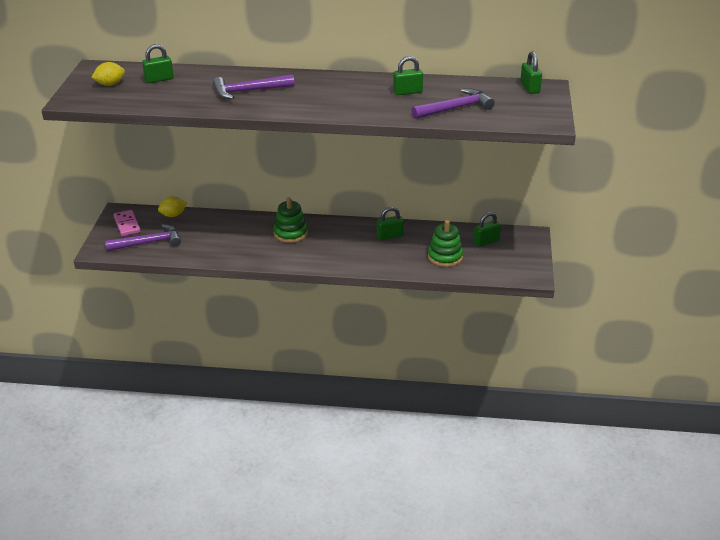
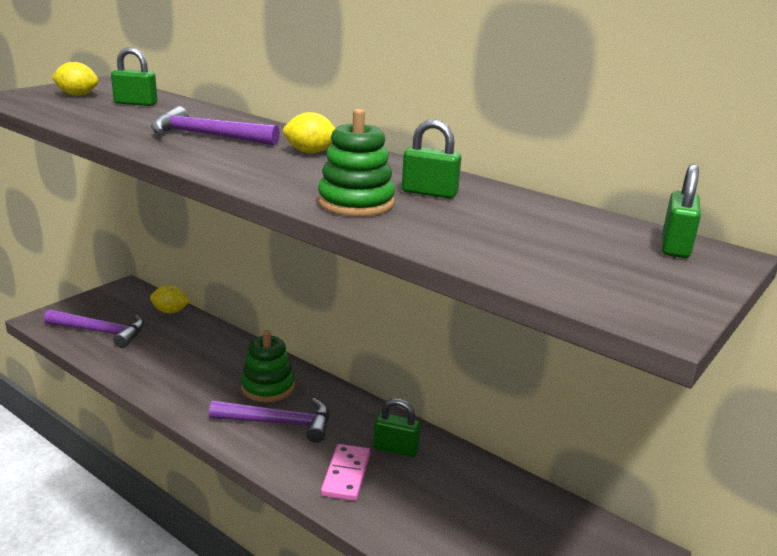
camera: 30 degrees right, 10 degrees down
pink domino [114,210,140,236] -> pink domino moved to [321,444,371,501]
purple hammer [411,88,495,119] -> purple hammer moved to [209,398,329,443]
green stacking toy [428,220,463,267] -> green stacking toy moved to [318,109,395,216]
green padlock [474,212,501,247] -> none
none -> yellow lemon [283,112,336,153]

